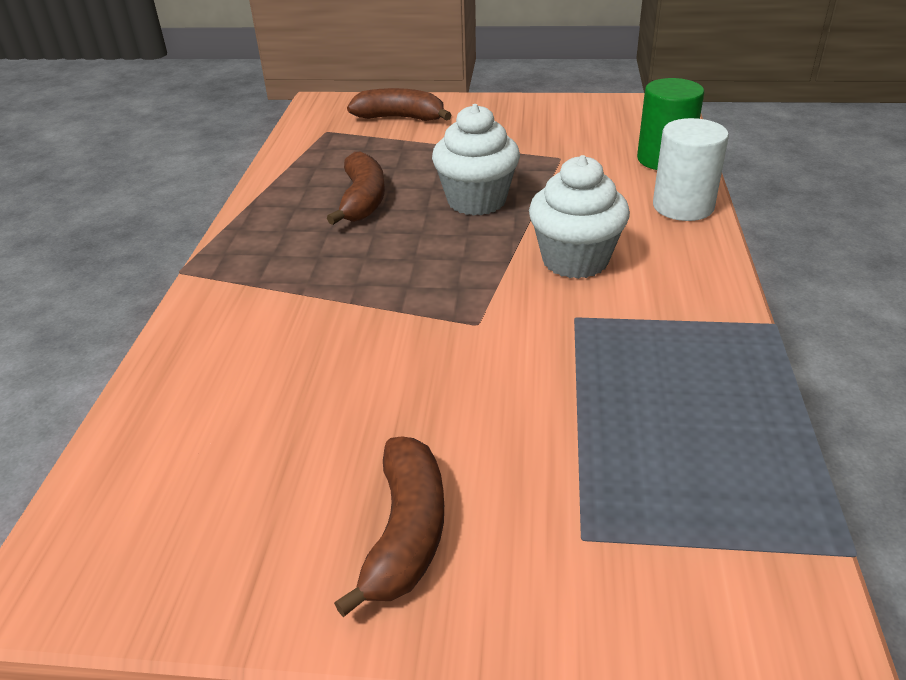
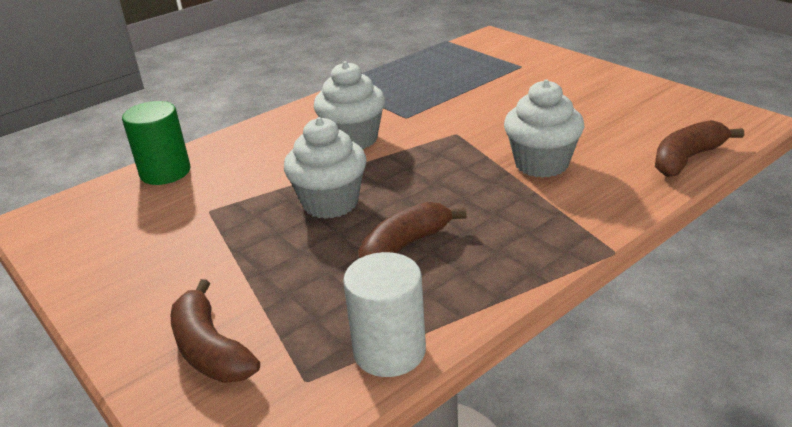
camera: 135 degrees left, 5 degrees down
brown banana [334,436,444,617] -> brown banana moved to [655,120,744,177]
white cylinder [653,118,729,221] -> white cylinder moved to [343,252,426,377]
none -> white cupcake [504,80,584,178]

